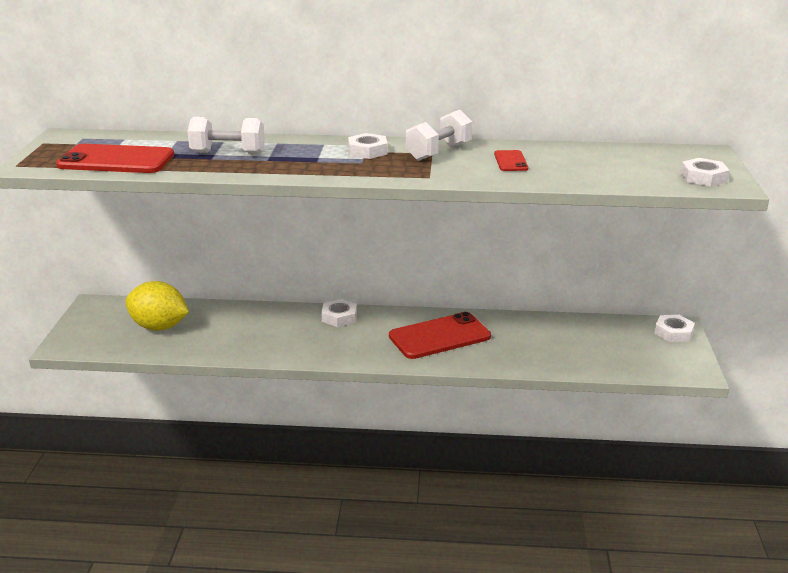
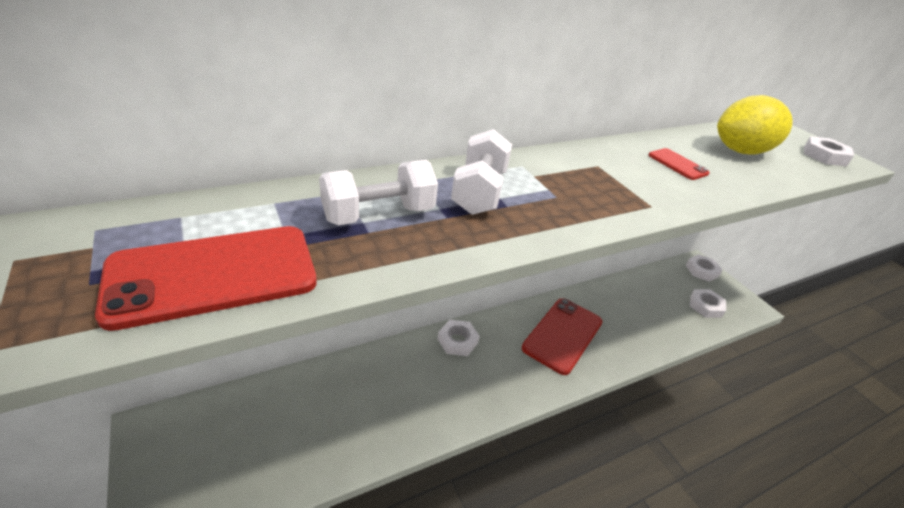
camera: 35 degrees left, 10 degrees up
yellow lemon [125,281,189,331] -> yellow lemon moved to [717,95,793,155]
white nut [348,133,388,159] -> white nut moved to [690,289,726,318]
white dumbbell [406,110,472,161] -> white dumbbell moved to [451,129,512,215]

